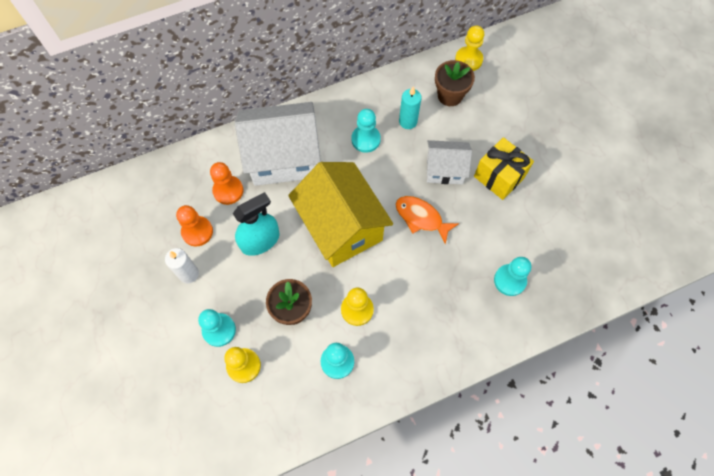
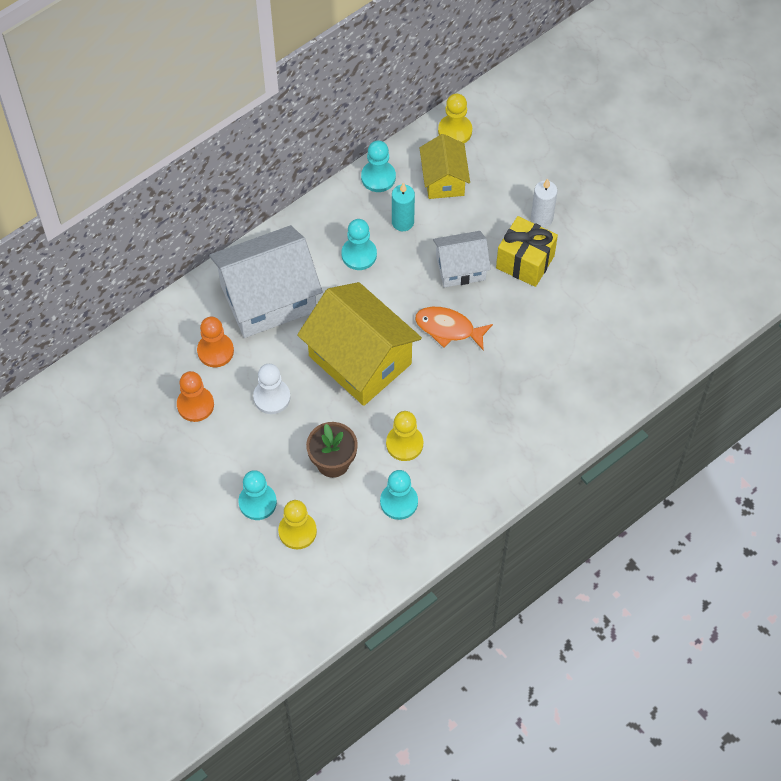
camera: 15 degrees left, 5 degrees down
white candle [165,248,199,284] -> white candle moved to [531,179,558,227]
turquoise spray bottle [233,192,279,256] -> white pawn [253,364,290,414]
brown flower pot [435,60,475,106] -> yellow house [420,134,470,199]
turquoise pawn [494,257,531,296] -> turquoise pawn moved to [361,140,396,192]

